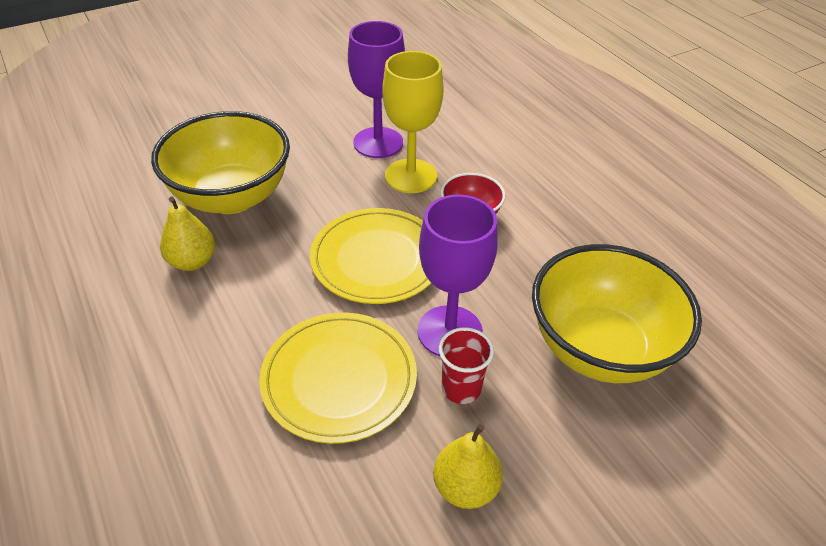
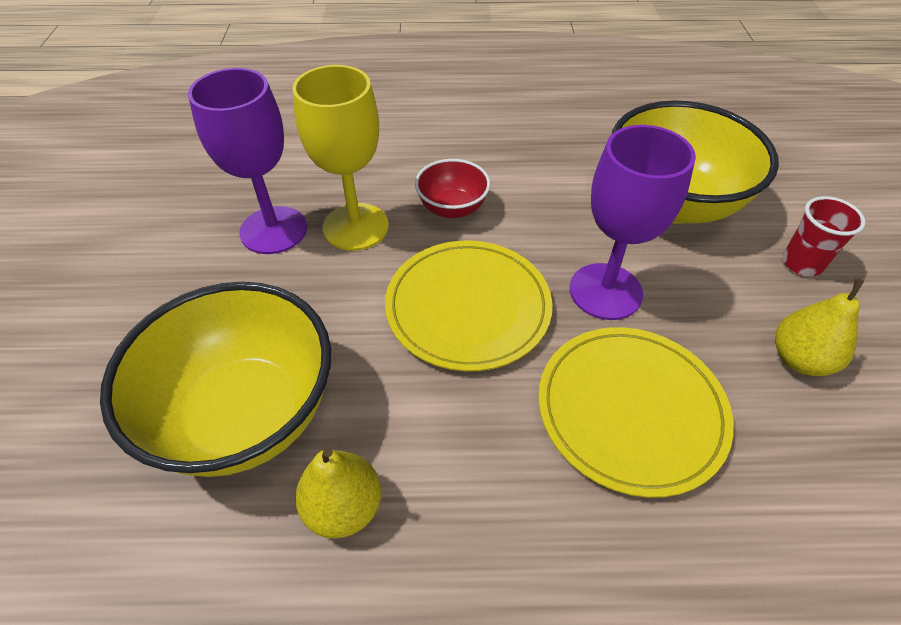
camera: 60 degrees left, 5 degrees up
red cup [439,327,494,404] -> red cup moved to [782,196,866,276]

